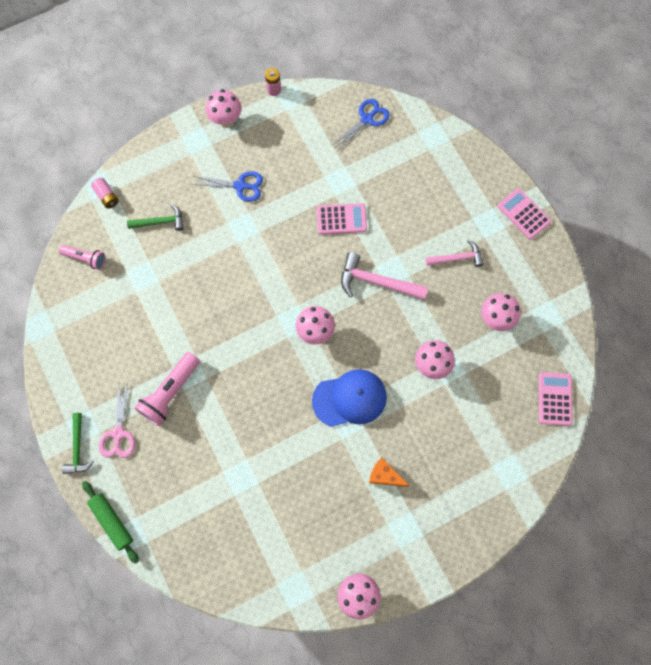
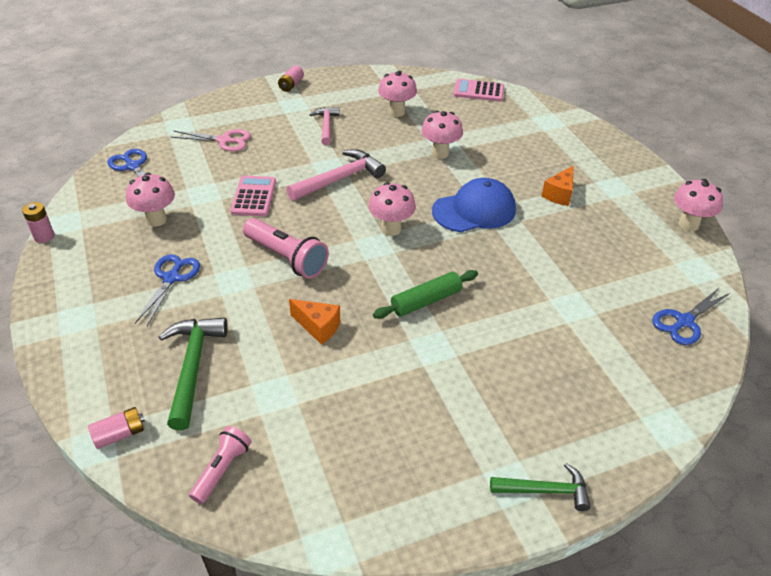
camera: 85 degrees left, 30 degrees down
green rolling pin [82,481,139,564] -> green rolling pin moved to [373,270,478,319]
pink scissors [99,383,135,458] -> pink scissors moved to [171,129,251,152]
green hammer [127,204,184,231] -> green hammer [159,317,228,430], size x1.55
pink flashlight [134,352,200,426] -> pink flashlight moved to [243,218,329,279]
pink mushroom [206,89,242,128] -> pink mushroom moved to [126,173,175,227]
blue cap [312,369,387,427] -> blue cap turned 75 degrees clockwise [432,178,516,232]
pink hammer [341,252,428,300] -> pink hammer turned 150 degrees counterclockwise [286,149,386,201]
pink calculator [497,188,551,240] -> pink battery [278,65,304,92]
none -> orange cheese [289,299,340,345]
none -> blue scissors [652,287,730,345]

